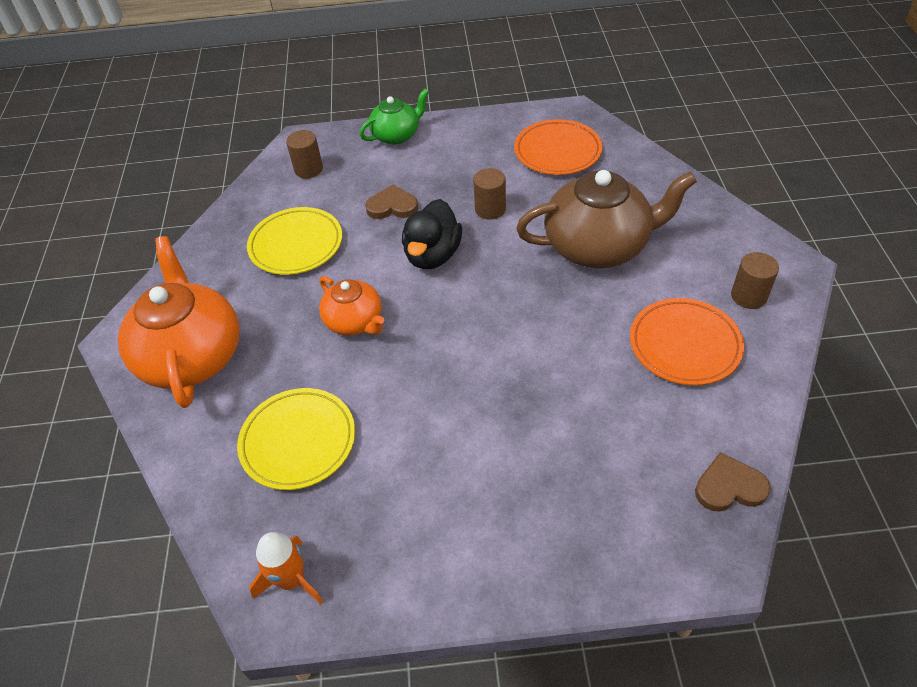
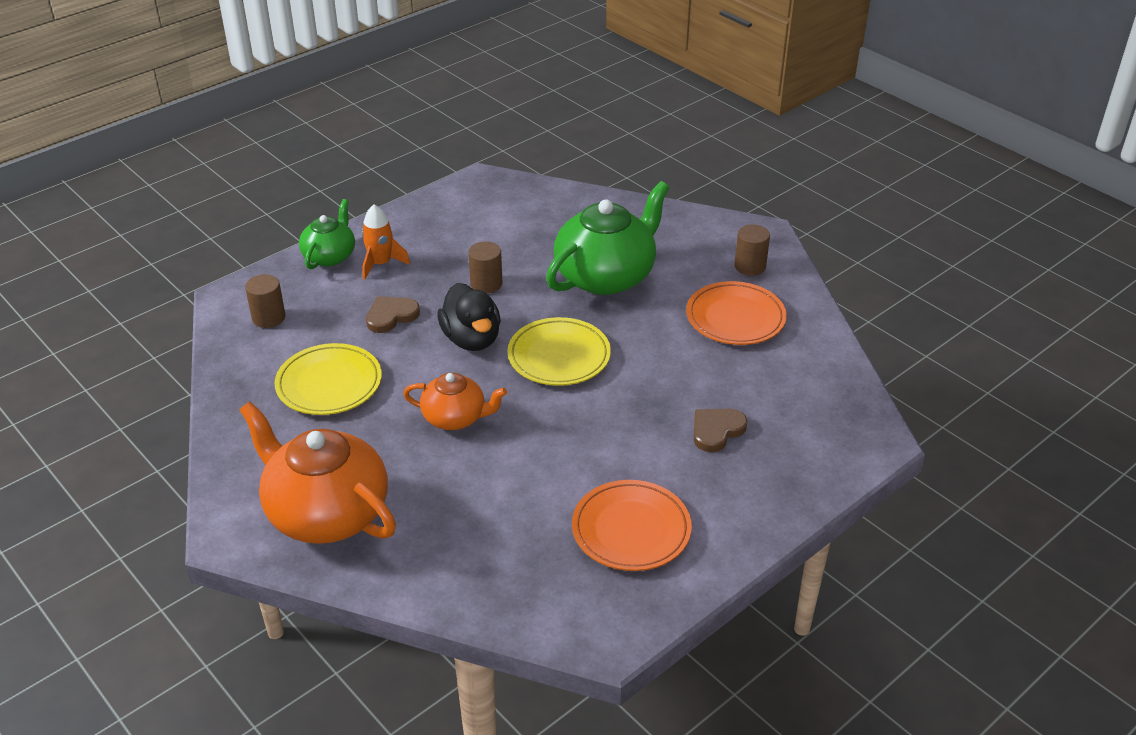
camera: 40 degrees left, 10 degrees down
yellow plate [237,388,355,490] -> yellow plate moved to [507,317,611,386]
orange rocket [249,532,323,604] -> orange rocket moved to [362,205,410,280]
orange plate [514,119,602,175] -> orange plate moved to [572,480,692,571]
brown teapot [516,170,697,268] -> green teapot [546,181,669,295]
brown heart [695,452,771,511] -> brown heart moved to [694,409,747,452]

